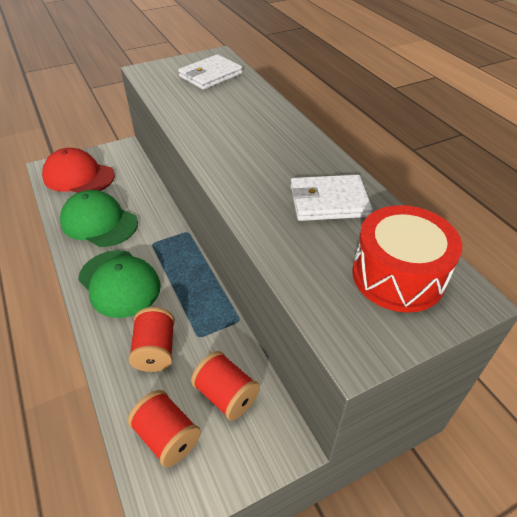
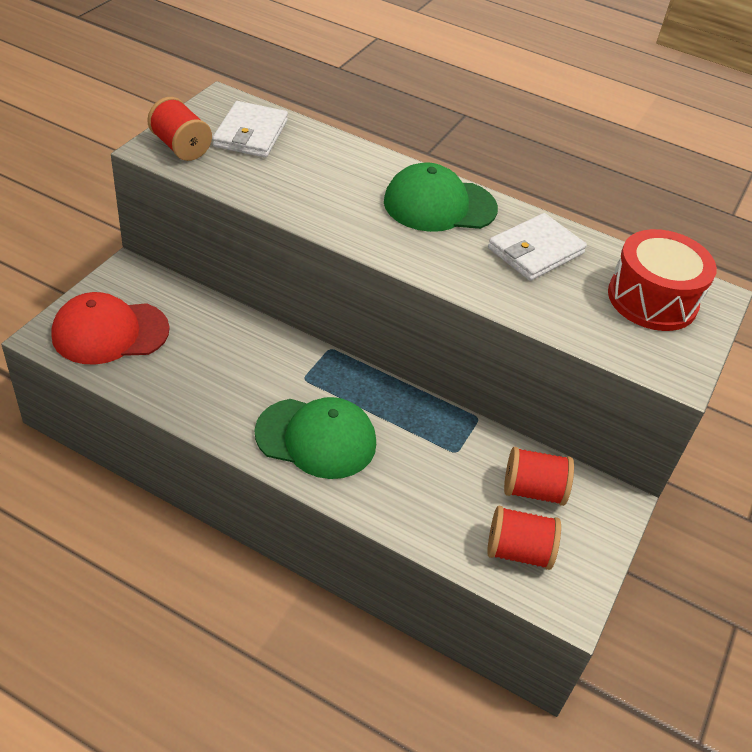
camera: 40 degrees left, 0 degrees up
green cap [60,190,138,247] -> green cap moved to [384,163,498,232]
red spool [129,307,175,372] -> red spool moved to [147,97,212,161]

